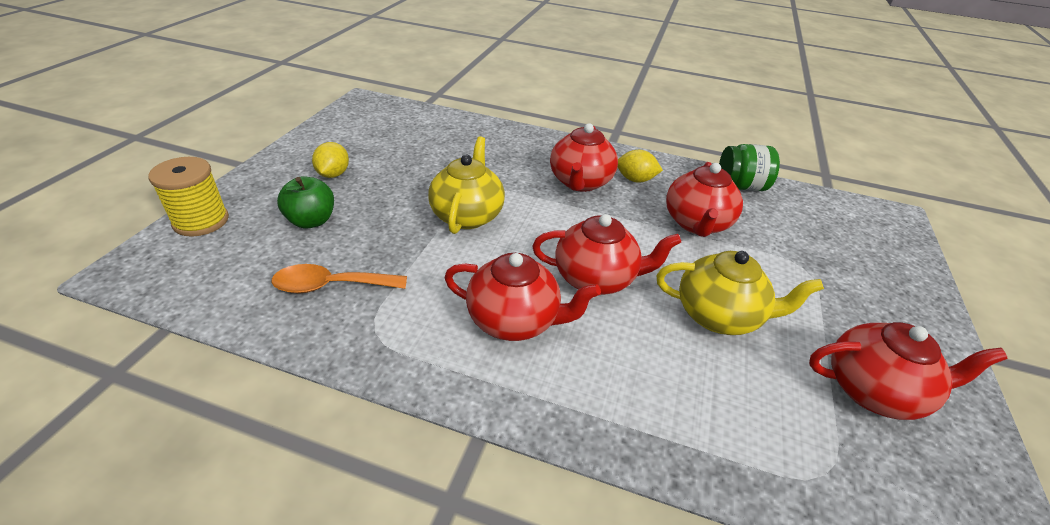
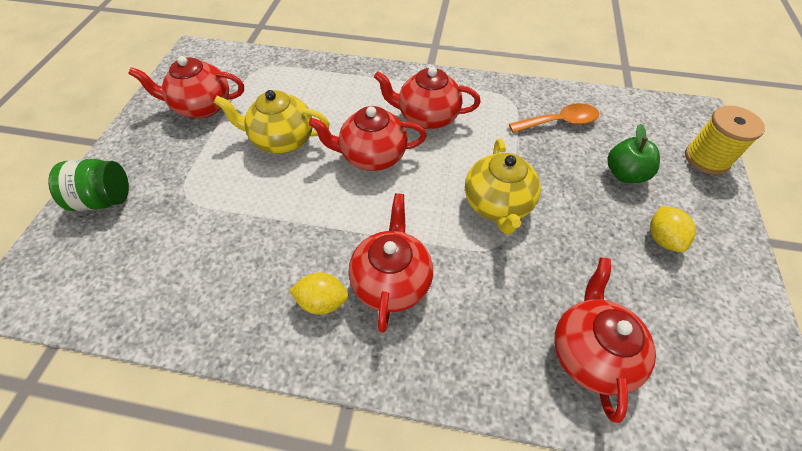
camera: 175 degrees right, 15 degrees up
red teapot [666,162,743,237] -> red teapot moved to [554,257,656,423]
green jar [719,144,780,191] -> green jar moved to [48,159,129,211]

